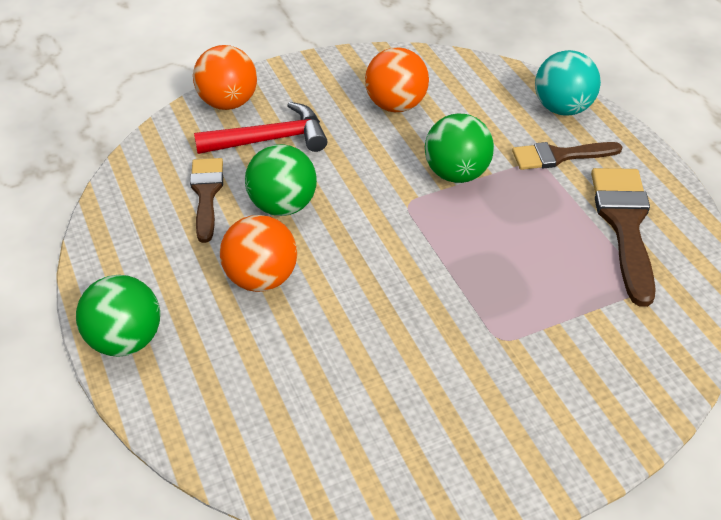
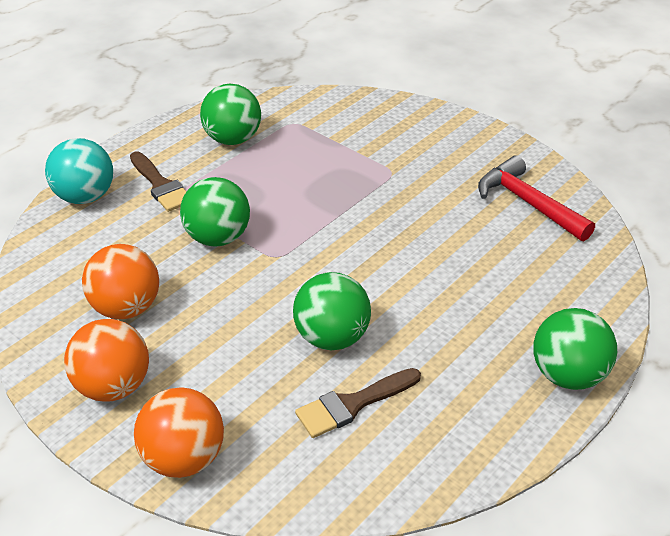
camera: 115 degrees left, 5 degrees down
red hammer [194,102,327,154] -> red hammer moved to [478,155,595,241]
orange ball [220,215,297,292] -> orange ball moved to [64,319,149,402]
brown brush [591,168,656,307] -> green ball [200,84,261,145]

